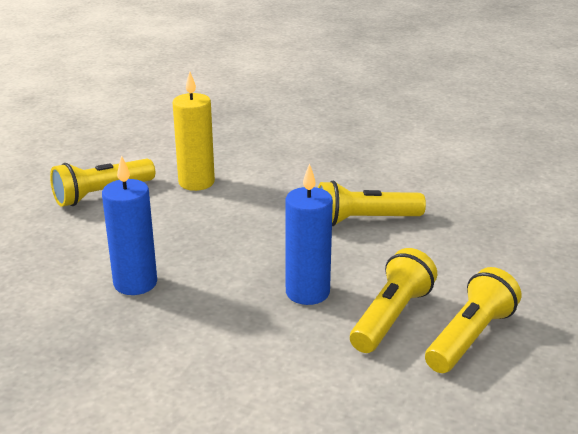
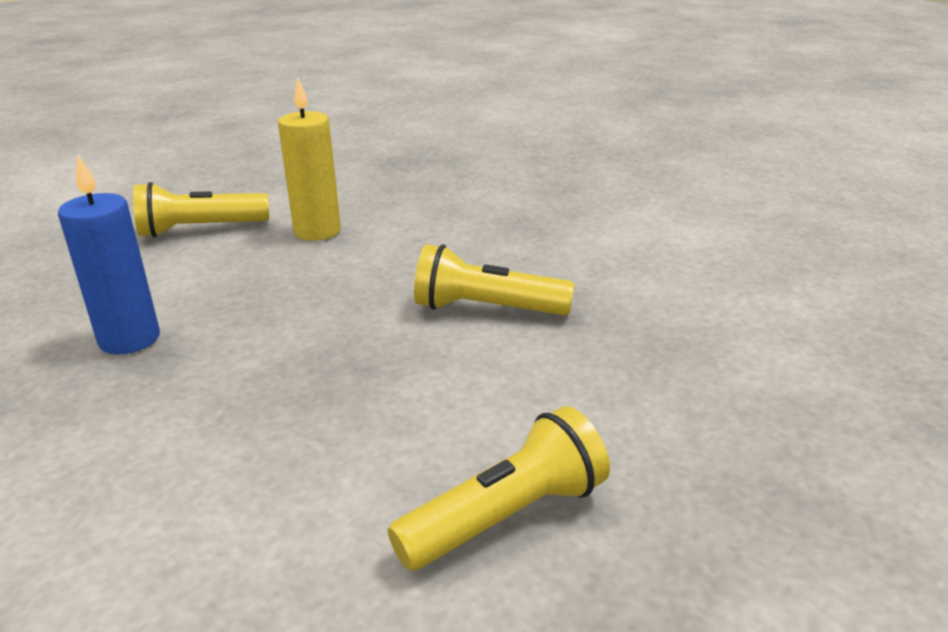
camera: 20 degrees right, 0 degrees up
blue candle [285,163,333,305] -> none
yellow flashlight [350,248,437,353] -> none

